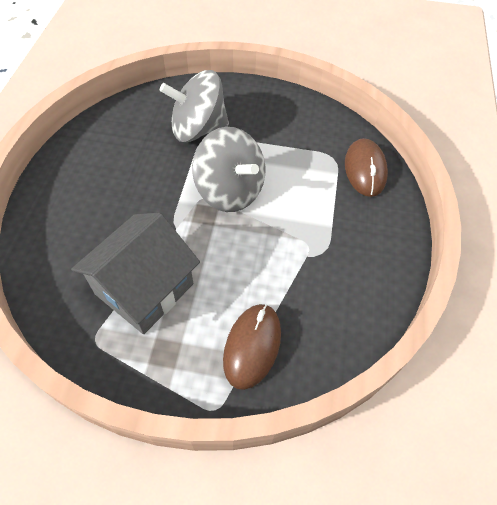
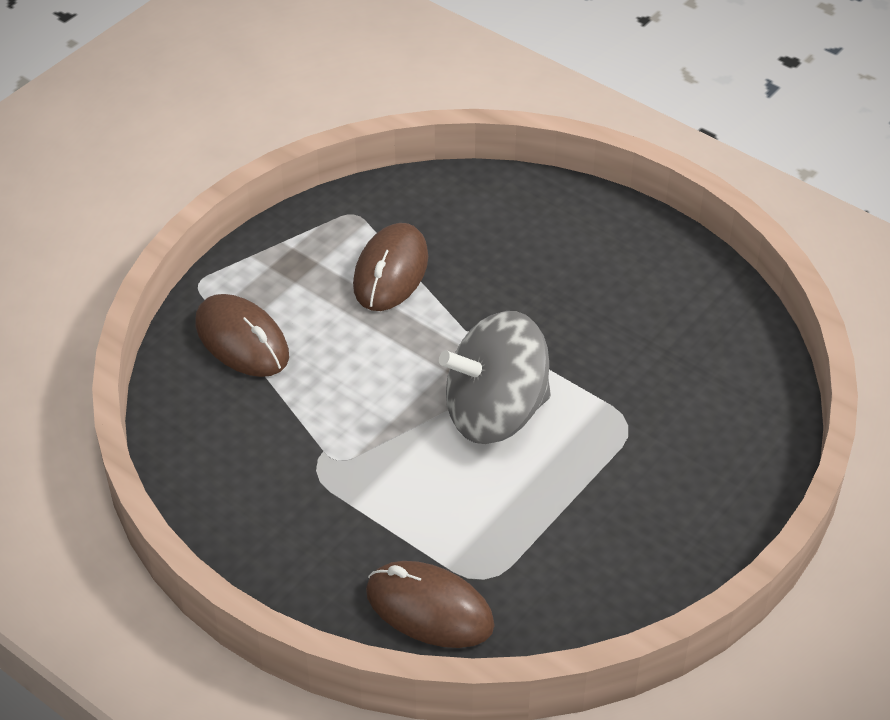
camera: 120 degrees right, 10 degrees down
grey house [71,212,200,334] -> brown mouse [353,223,428,311]
grey spinning top [160,70,229,142] -> none

